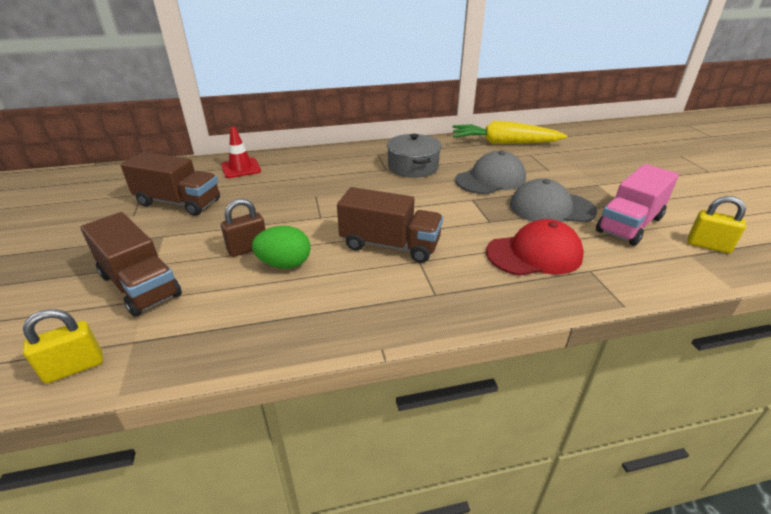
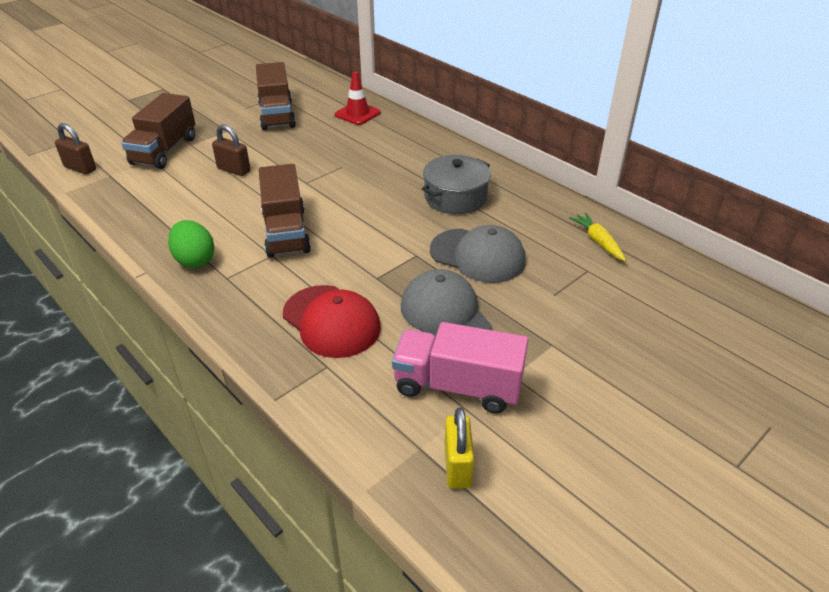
camera: 60 degrees right, 5 degrees up
yellow padlock [23,309,103,384] -> brown padlock [55,123,96,175]
green egg [252,226,311,269] -> green egg moved to [168,220,215,268]
yellow carrot [453,121,568,144] -> yellow carrot [569,213,626,261], size x0.50

